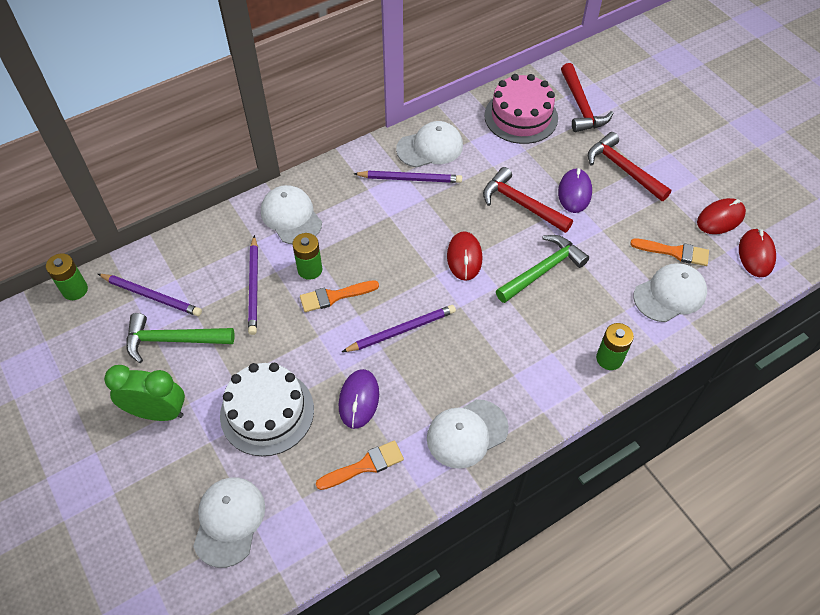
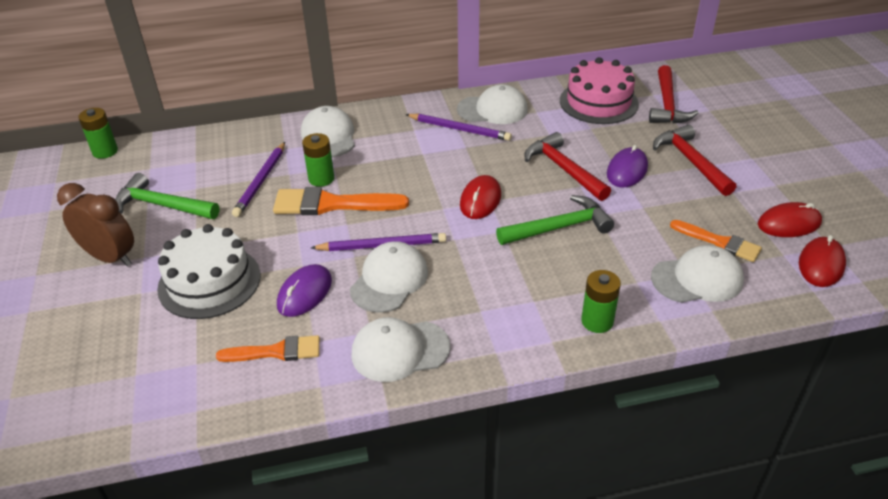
camera: 20 degrees right, 15 degrees down
purple pencil [98,274,202,316] -> none
green clock [104,365,185,421] -> brown clock [57,183,134,266]
white cap [193,477,265,568] -> white cap moved to [350,241,428,313]
orange brush [300,280,379,312] -> orange brush [273,187,409,215], size x1.58

